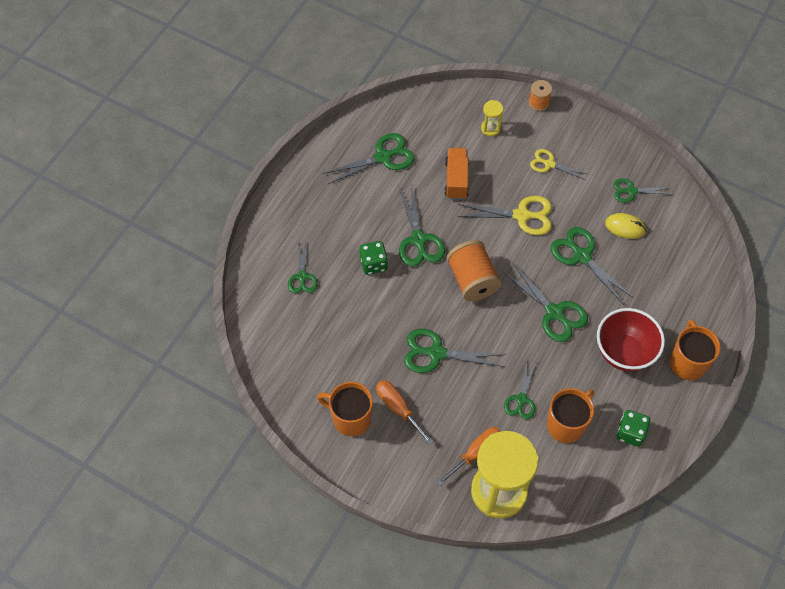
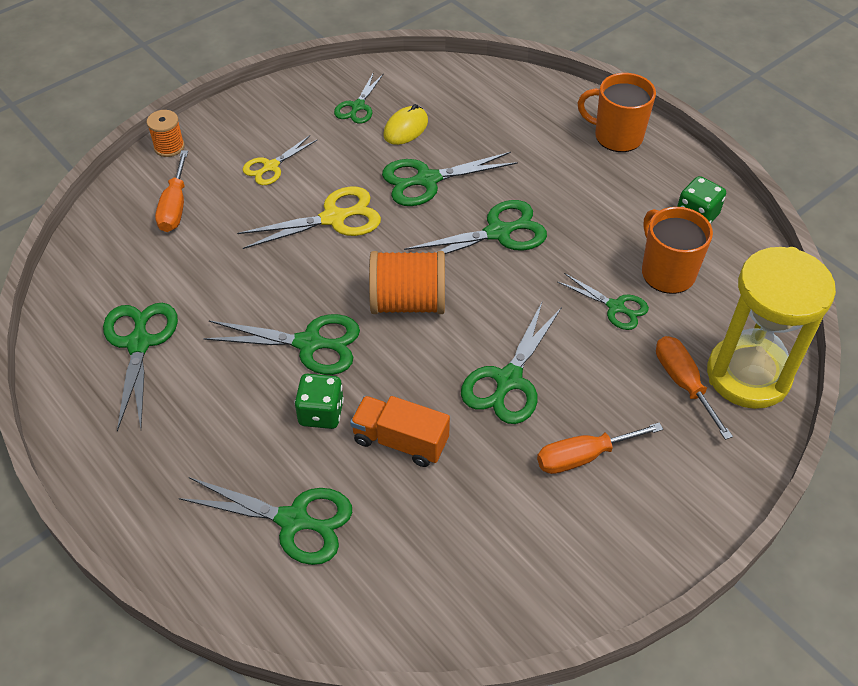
camera: 70 degrees left, 10 degrees down
green scissors [288,242,317,293] -> green scissors [179,477,352,565], size x1.59
orange mug [317,382,373,436] -> none
orange truck [445,148,469,200] -> orange truck moved to [350,396,450,467]
yellow scissors [457,196,552,235] -> yellow scissors turned 45 degrees clockwise [237,186,381,249]
yellow hourglass [481,100,503,136] -> orange screwdriver [155,150,188,232]
red bowl [597,308,665,372] -> none

